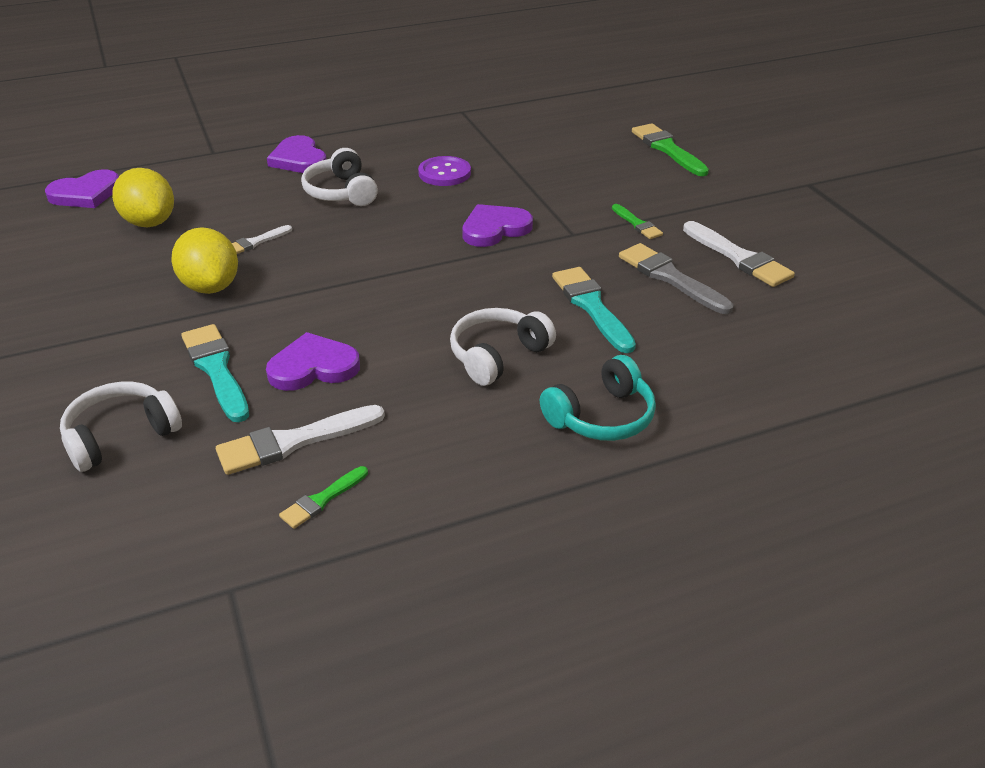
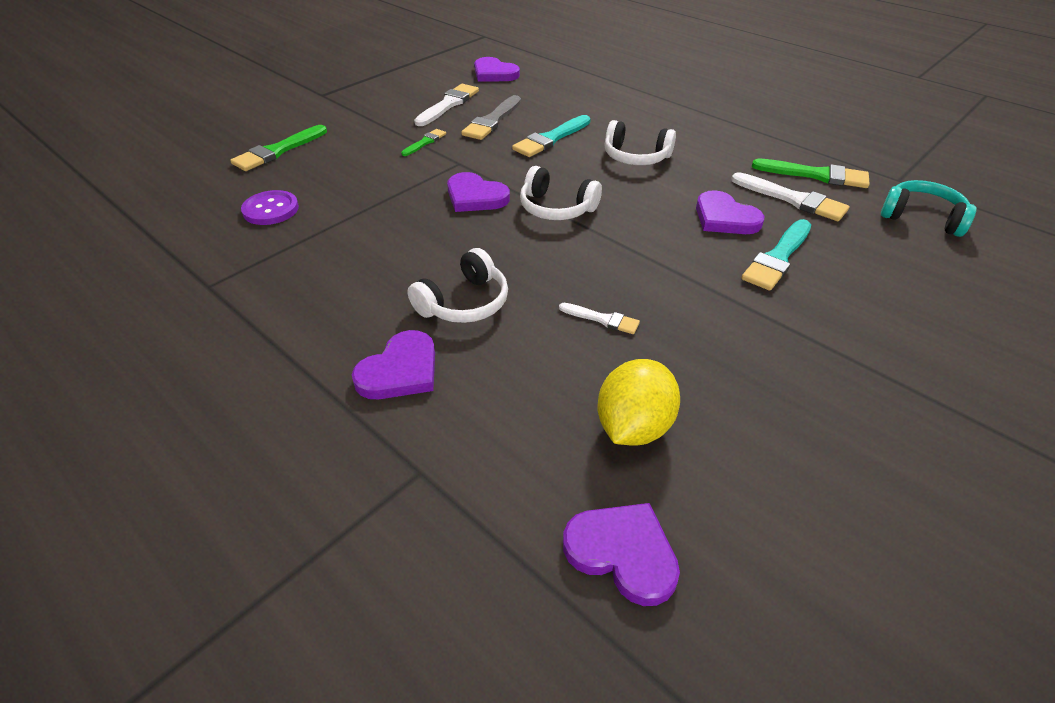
camera: 115 degrees left, 5 degrees up
white headphones [60,382,182,472] -> white headphones moved to [520,166,602,220]
yellow lemon [171,227,238,294] -> none
green brush [279,466,368,529] -> green brush [752,159,870,188], size x1.77
purple button [418,156,471,186] -> purple button moved to [241,190,299,225]
turquoise headphones [540,355,656,441] -> turquoise headphones moved to [881,180,976,237]
none -> purple heart [474,57,520,82]

